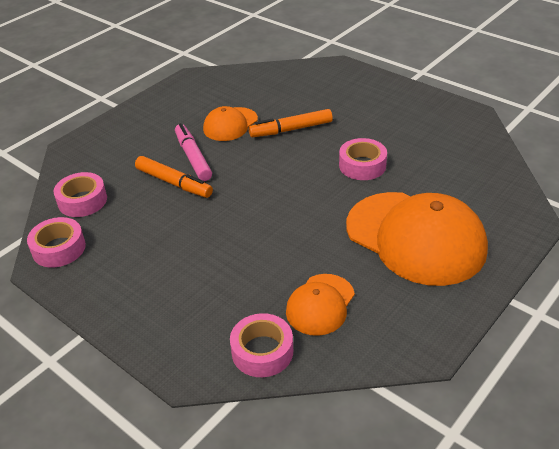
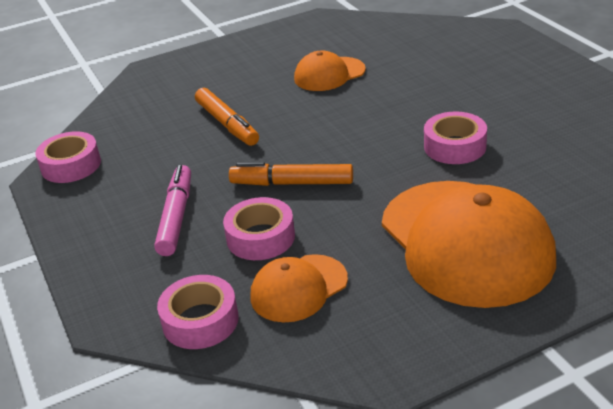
camera: 25 degrees right, 5 degrees down
pink tape [53,172,107,217] -> pink tape moved to [223,197,295,260]
pink marker [175,123,212,181] -> pink marker moved to [154,165,191,256]
orange marker [249,109,333,137] -> orange marker moved to [229,162,353,186]

